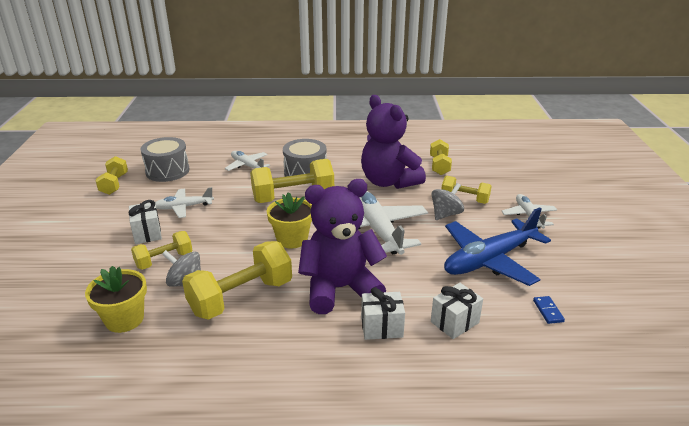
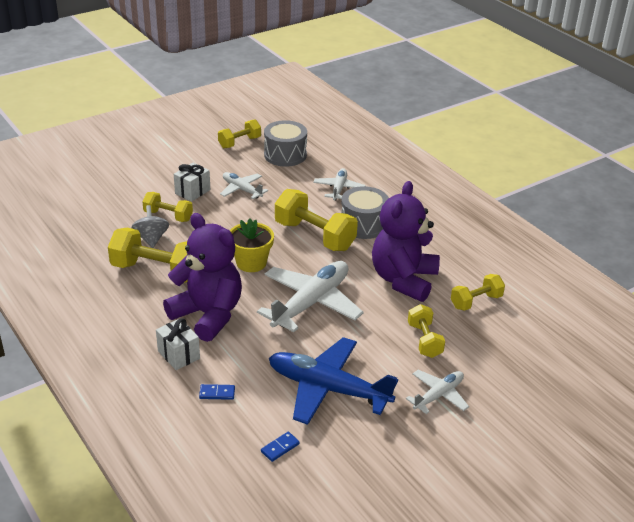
camera: 55 degrees right, 5 degrees up
yellow flower pot [85,266,147,333] -> none
white gift [431,283,483,339] -> blue domino [199,384,235,400]
grey spinning top [432,183,464,220] -> none

